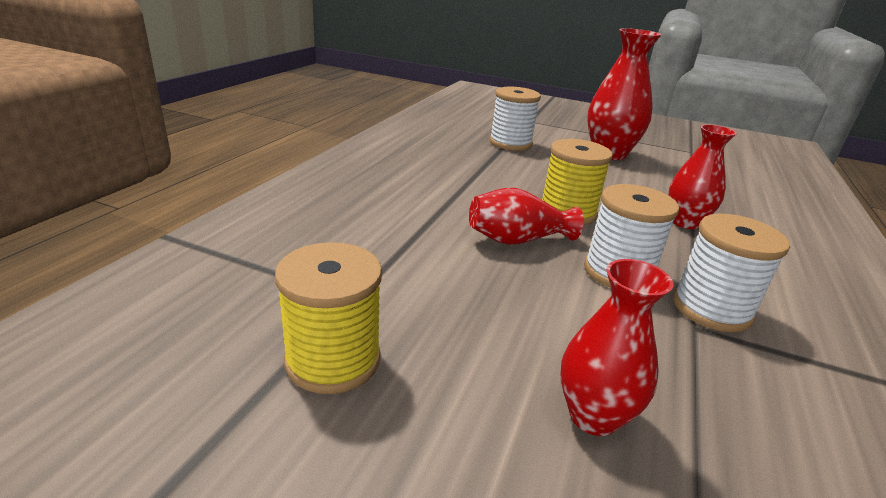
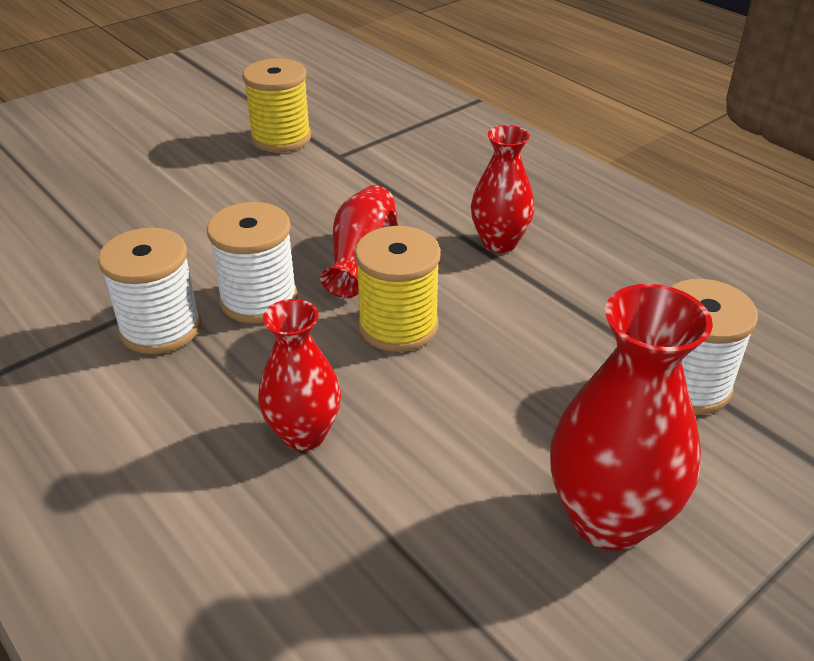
camera: 120 degrees right, 10 degrees up
red vase [560,259,673,436] -> red vase moved to [471,125,535,253]

